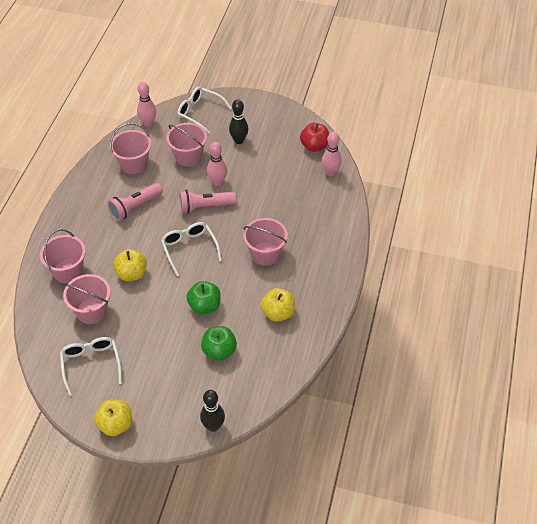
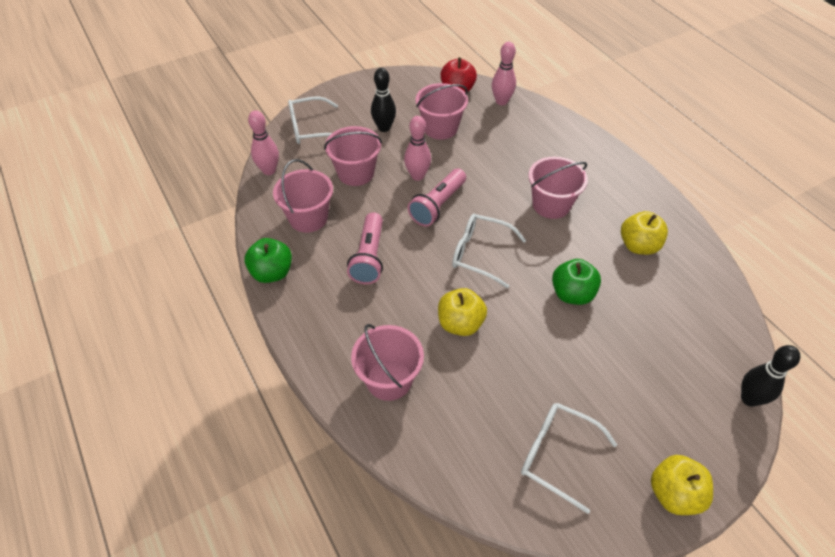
camera: 45 degrees left, 0 degrees up
pink bucket [63,274,111,324] -> pink bucket moved to [415,83,468,140]
green apple [201,326,237,361] -> green apple moved to [244,238,292,283]

